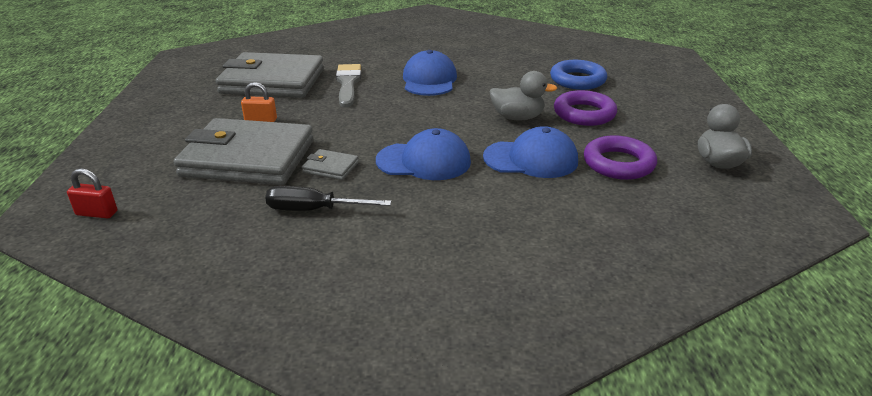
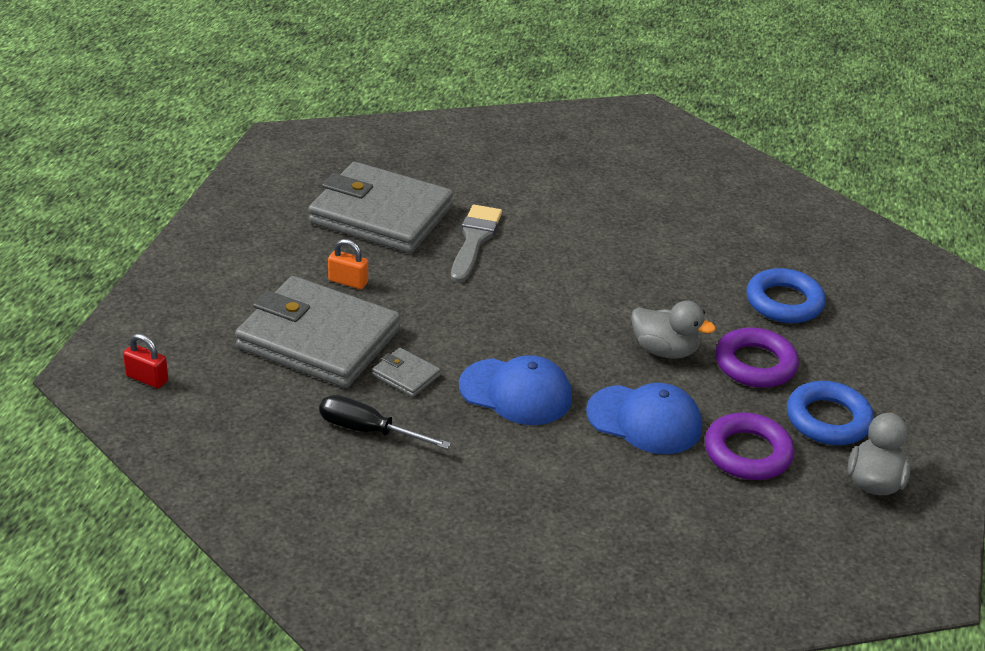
camera: 15 degrees right, 5 degrees up
blue cap [403,50,457,96] -> none
none -> blue ring [787,381,874,445]

